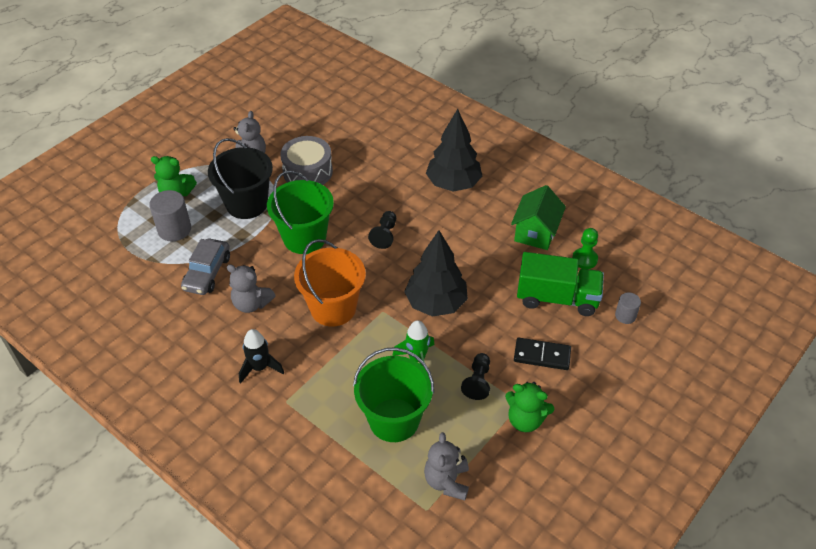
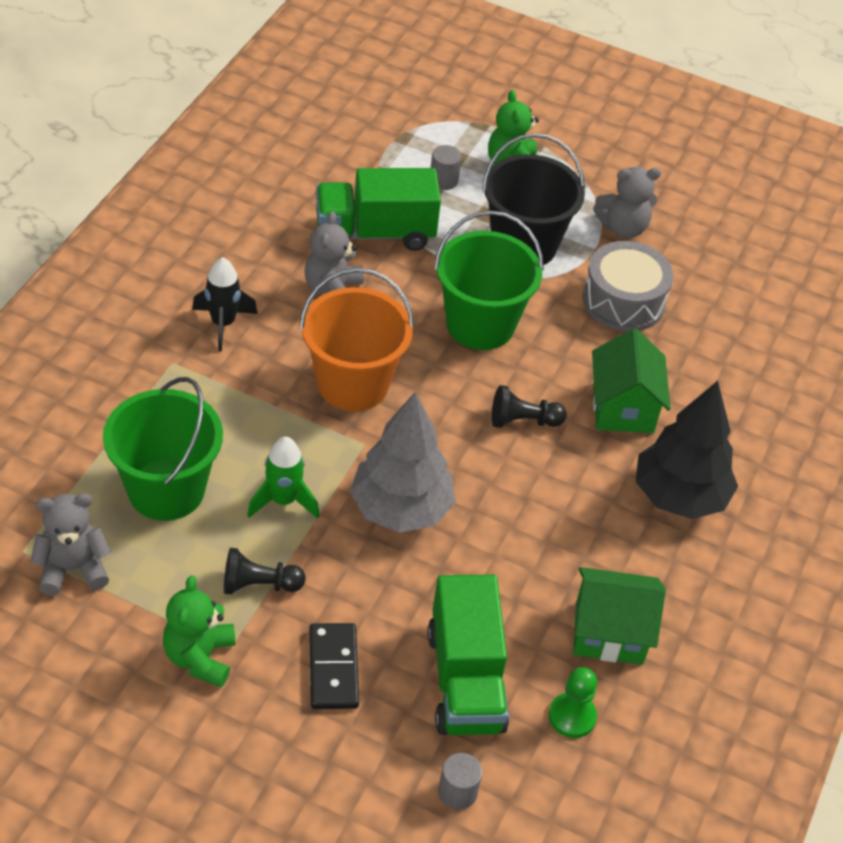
camera: 70 degrees right, 0 degrees up
grey cylinder [149,190,191,241] -> grey cylinder [431,145,462,190], size x0.58
grey car [181,238,230,295] -> green truck [316,168,441,251]
black tree [404,230,468,317] -> grey tree [350,392,456,533]
none -> green house [592,328,671,433]

